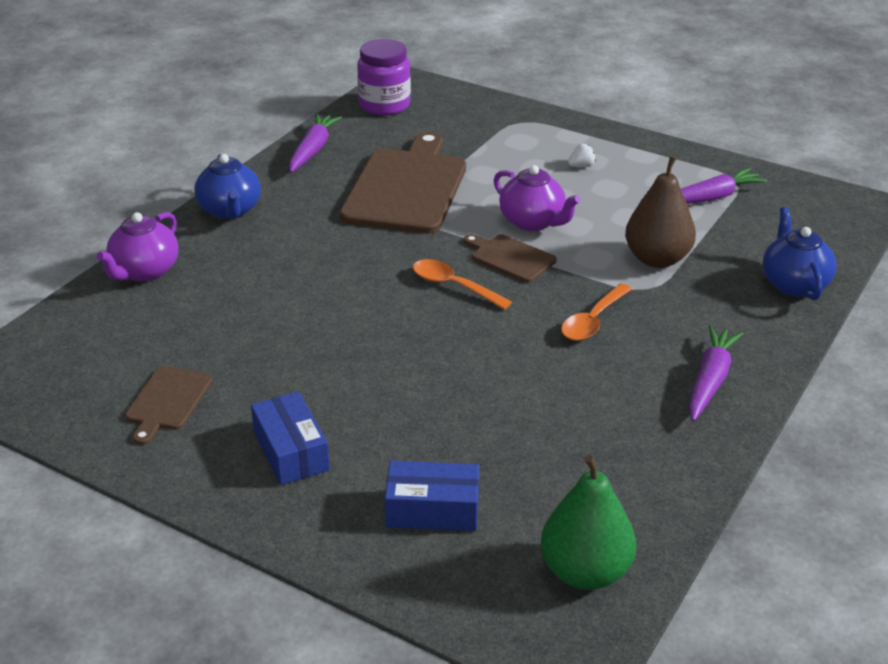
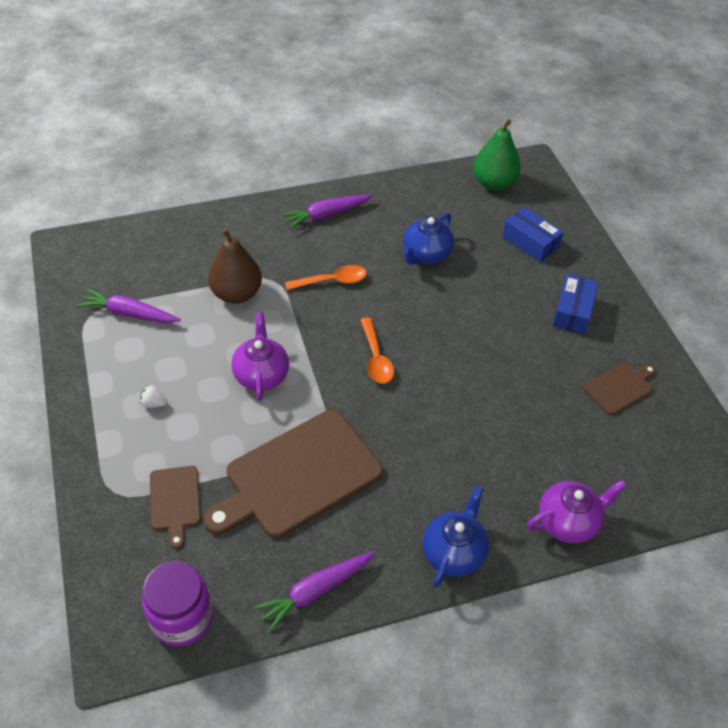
camera: 140 degrees left, 15 degrees up
brown cutting board [464,234,556,283] -> brown cutting board moved to [150,466,201,549]
blue teapot [763,207,837,300] -> blue teapot moved to [403,213,454,265]

